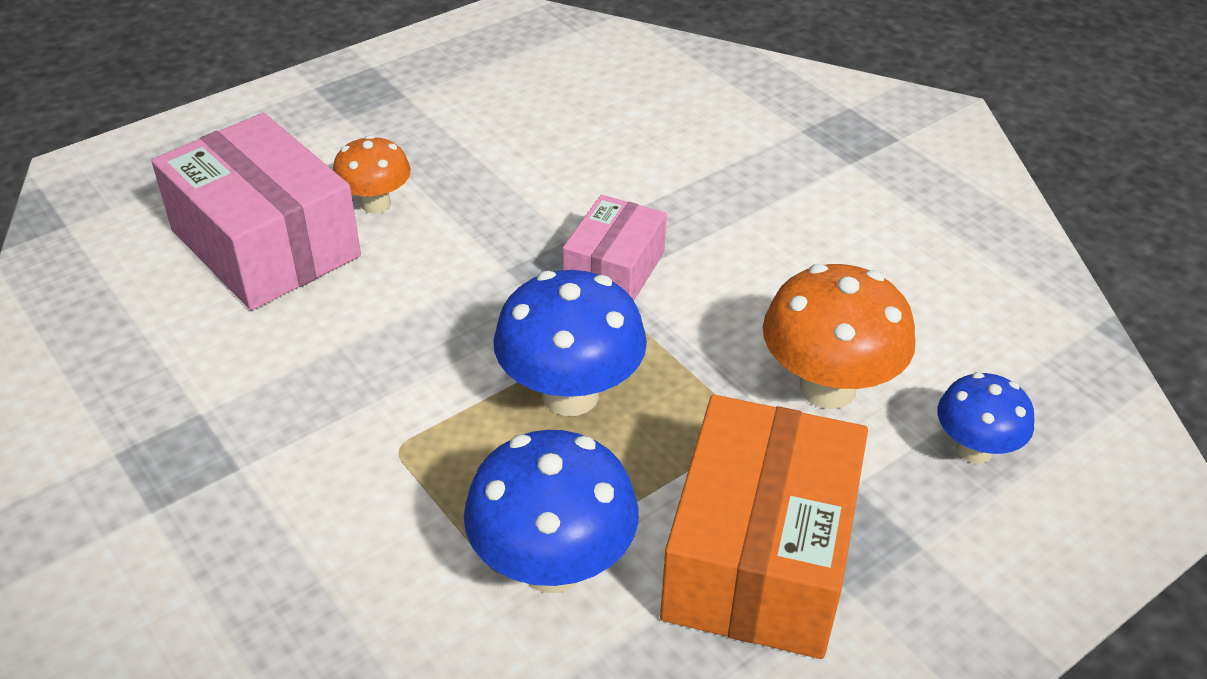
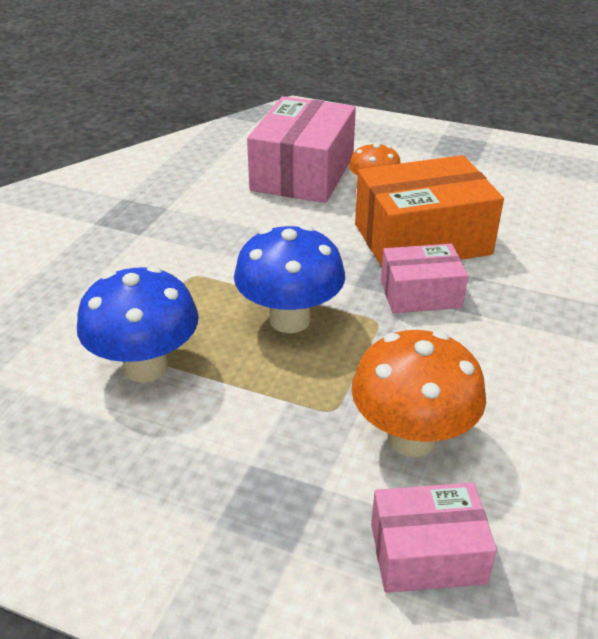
camera: 60 degrees right, 5 degrees down
orange box [660,395,868,659] -> orange box moved to [355,155,504,267]
blue mushroom [937,372,1034,464] -> pink box [371,483,497,593]

